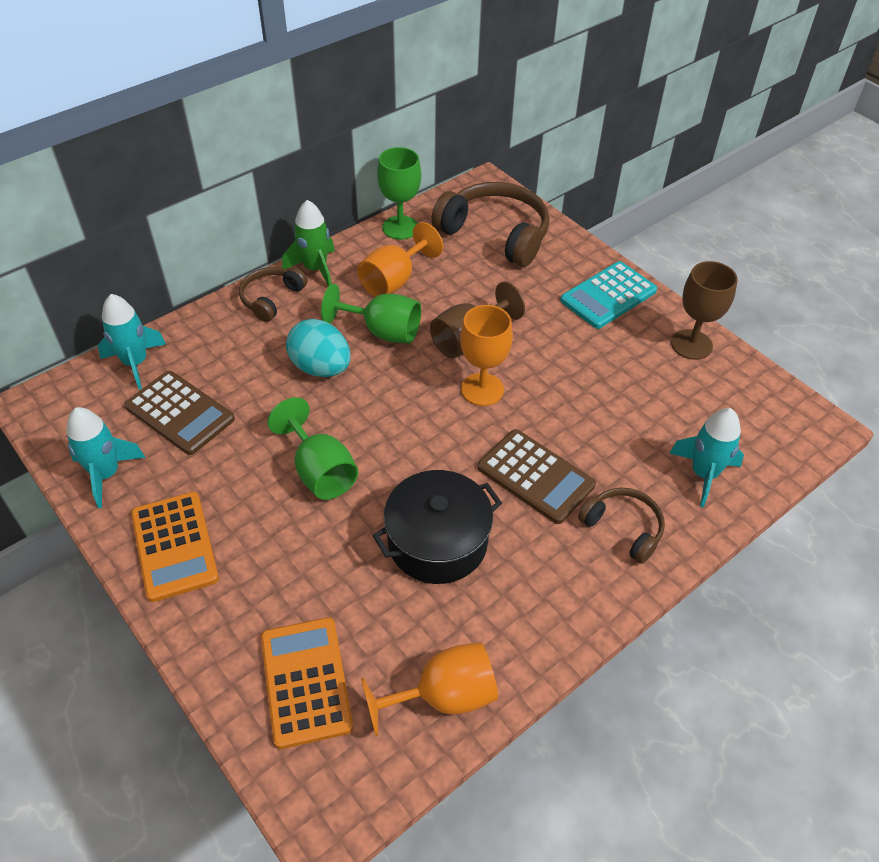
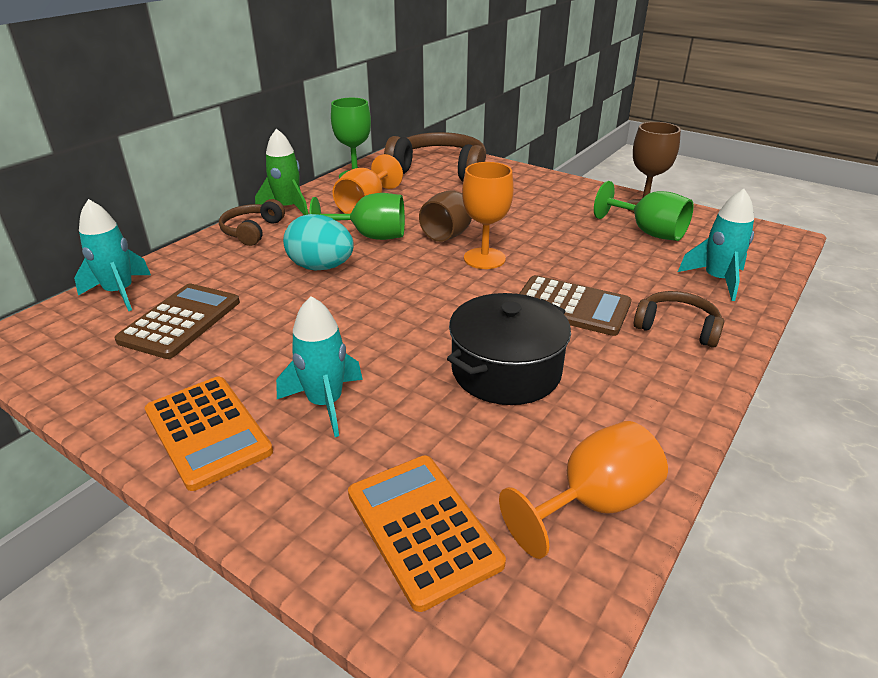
camera: 15 degrees left, 15 degrees down
turquoise rocket [66,407,146,508] -> turquoise rocket moved to [276,296,363,437]
brown calculator [124,371,235,455] -> brown calculator turned 90 degrees counterclockwise [114,283,240,359]
green goblet [267,397,358,500] -> green goblet moved to [594,181,694,241]
turquoise calculator [560,261,657,329] -> none

